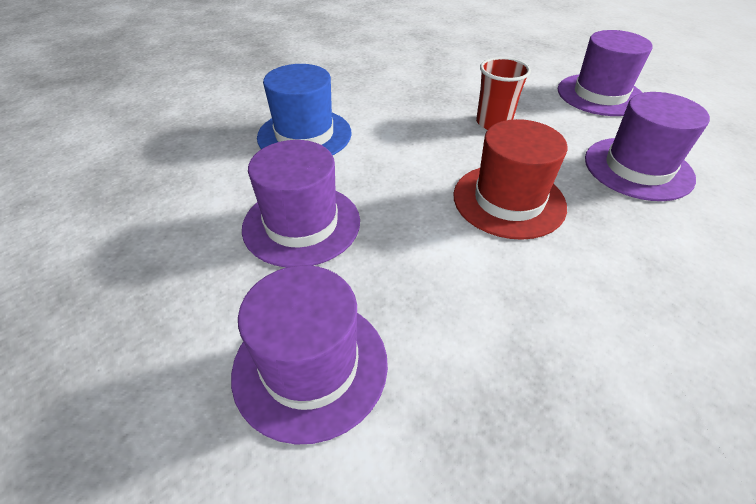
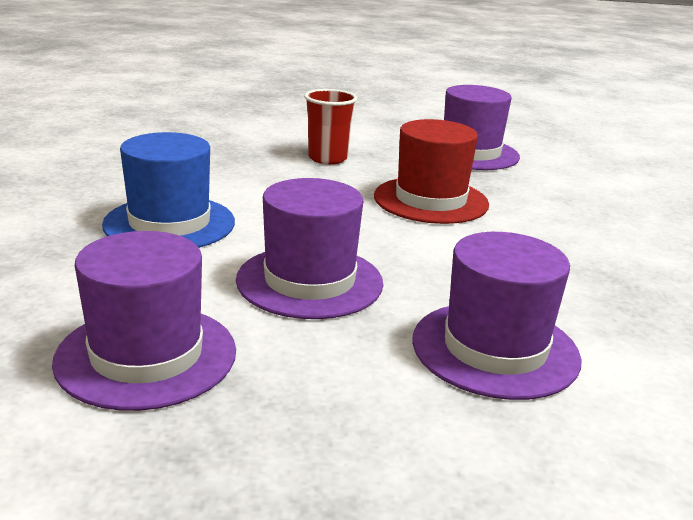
camera: 50 degrees left, 20 degrees down
purple hat [558,30,653,116] -> purple hat moved to [52,231,236,411]

